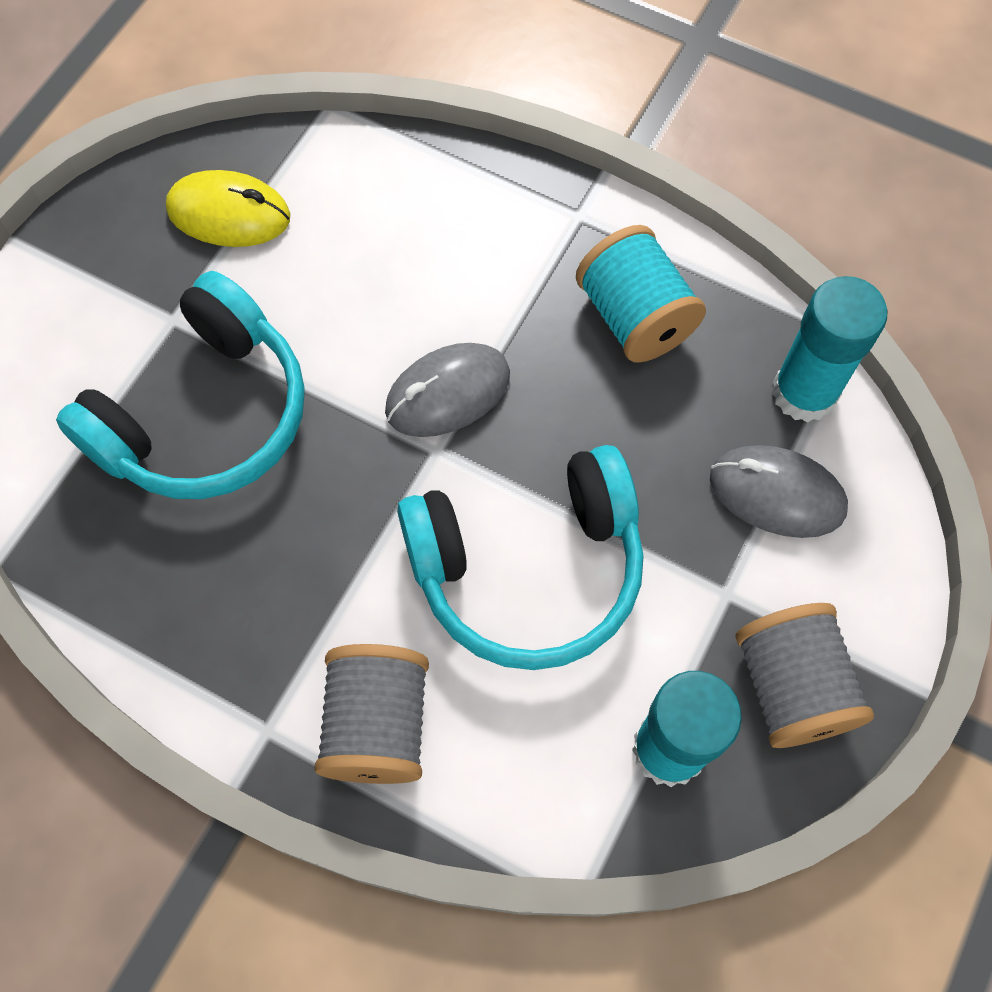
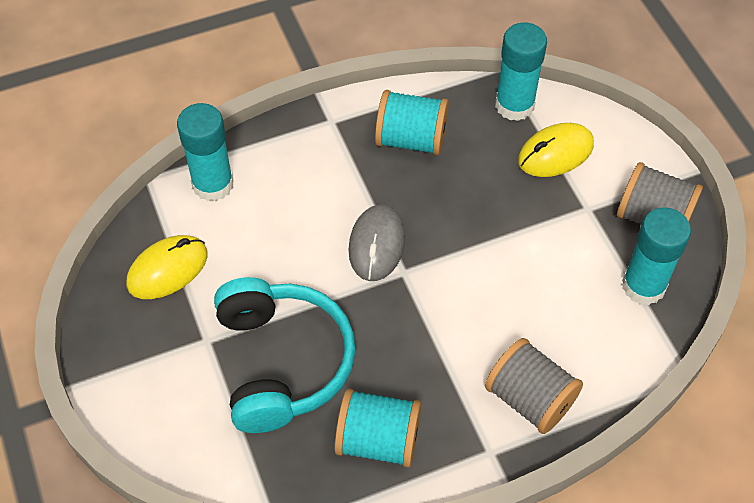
camera: 50 degrees left, 10 degrees down
turquoise headphones [397,445,643,670] -> none
grey mouse [710,445,848,538] -> yellow mouse [518,123,594,177]
none -> turquoise glue stick [177,103,234,201]
none -> turquoise spool [335,389,421,467]

